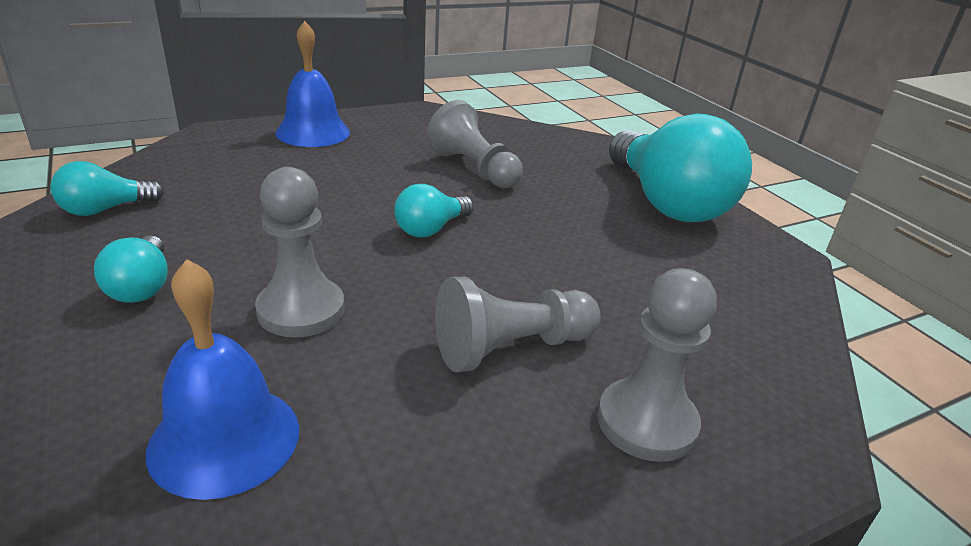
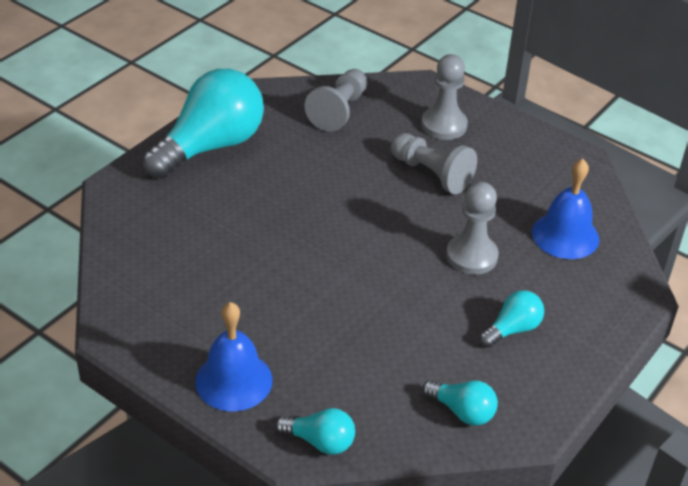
camera: 115 degrees left, 10 degrees up
turquoise light bulb [394,184,474,238] -> turquoise light bulb moved to [275,408,355,455]
grey pawn [426,100,523,188] -> grey pawn moved to [305,69,368,132]

